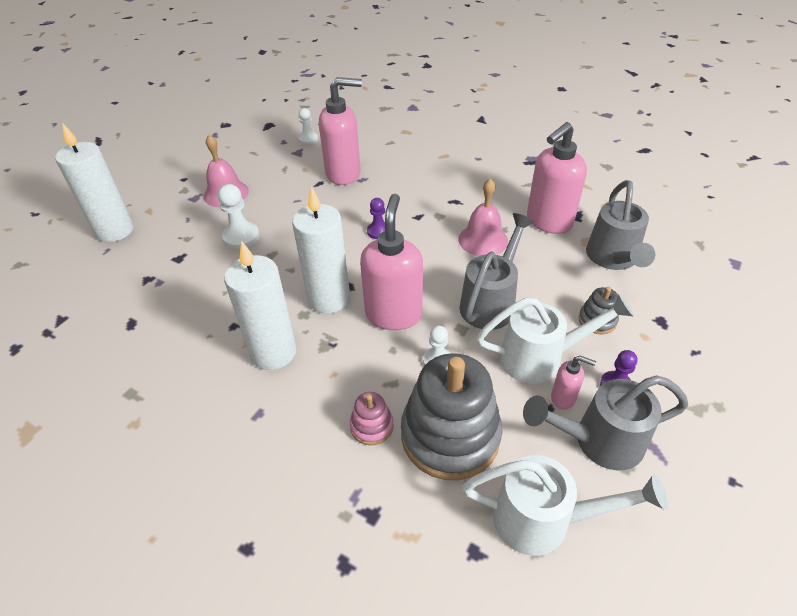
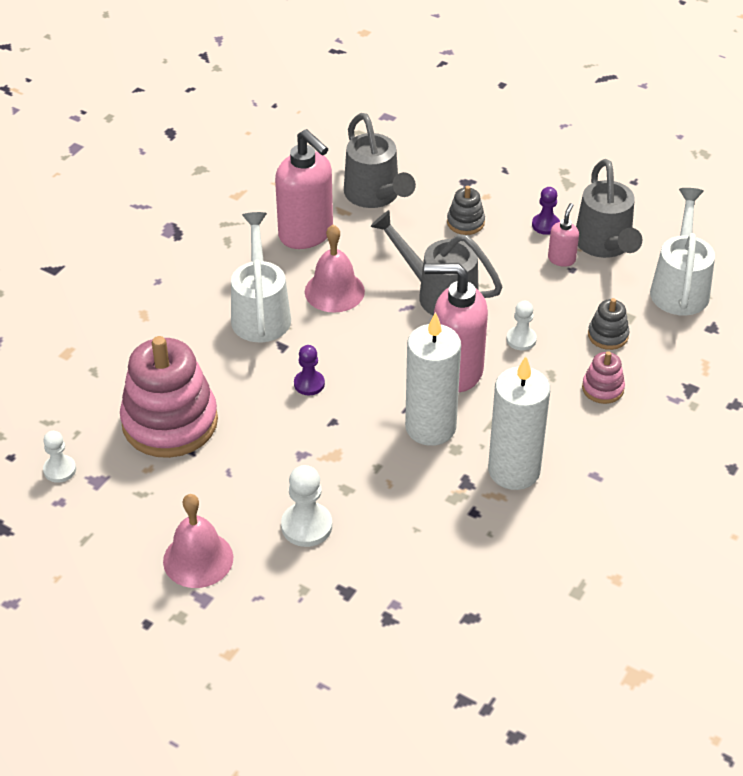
camera: 90 degrees left, 0 degrees up
white candle [55,123,134,242] -> none
pink soap dispenser [319,77,362,185] -> pink stacking toy [120,336,218,458]
grey stacking toy [401,353,502,480] -> grey stacking toy [588,298,629,350], size x0.45
white watering can [477,294,634,384] -> white watering can moved to [231,212,291,342]
grey watering can [586,180,655,270] -> grey watering can turned 60 degrees clockwise [344,113,416,208]

